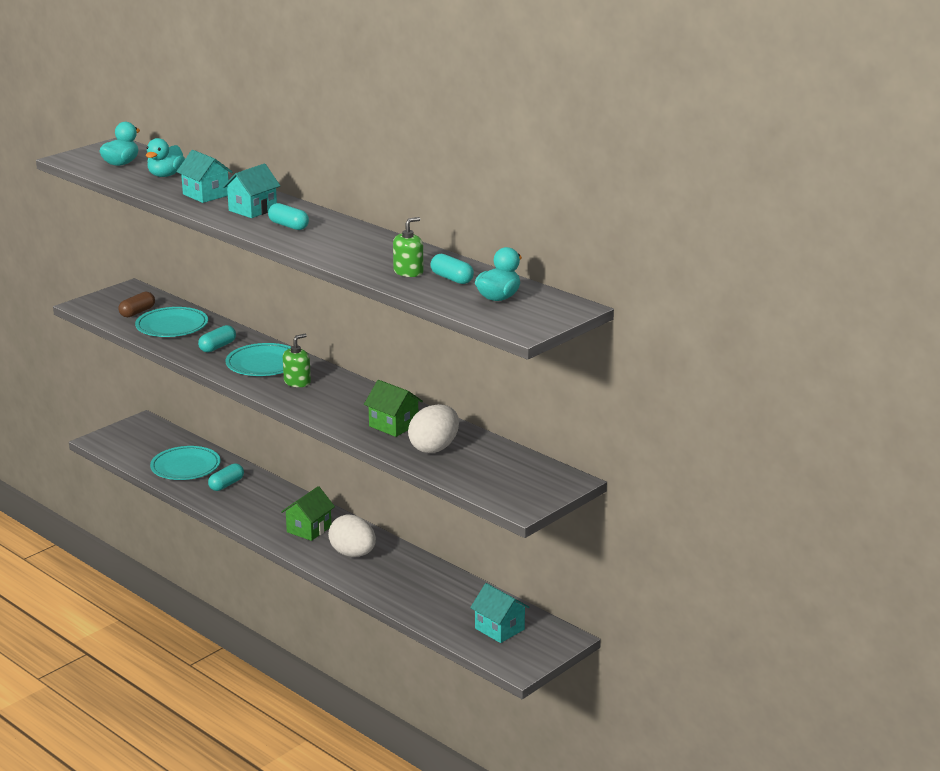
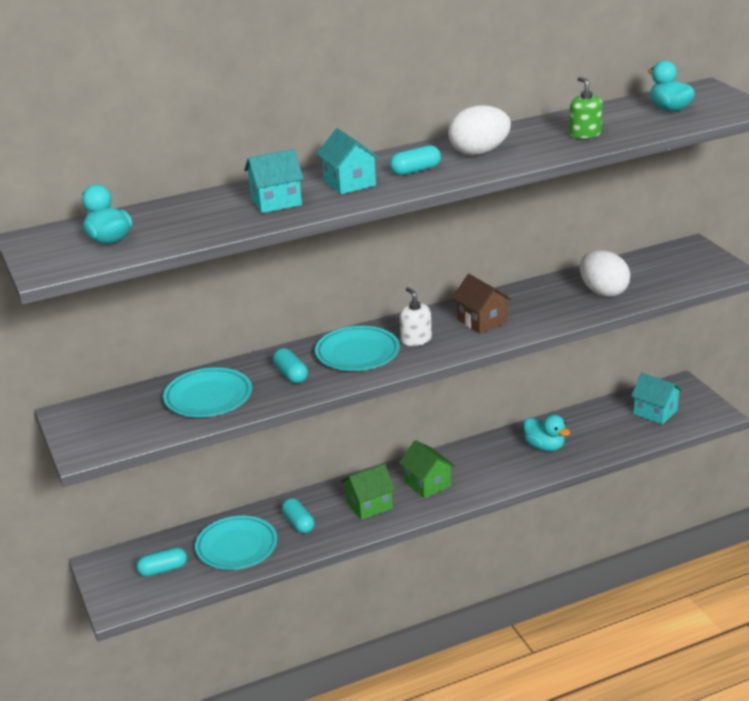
camera: 65 degrees left, 5 degrees up
brown capsule [118,292,155,317] -> none
turquoise duck [146,138,185,177] -> turquoise duck moved to [523,415,570,451]
green soap dispenser [283,334,311,387] -> white soap dispenser [400,287,432,346]
white egg [328,514,376,557] -> white egg moved to [448,105,511,156]
green house [364,380,423,437] -> green house moved to [341,464,396,520]
turquoise capsule [431,254,474,284] -> turquoise capsule moved to [136,547,187,577]
turquoise house [470,583,530,643] -> turquoise house turned 60 degrees clockwise [631,373,683,424]
none -> brown house [452,274,512,334]

